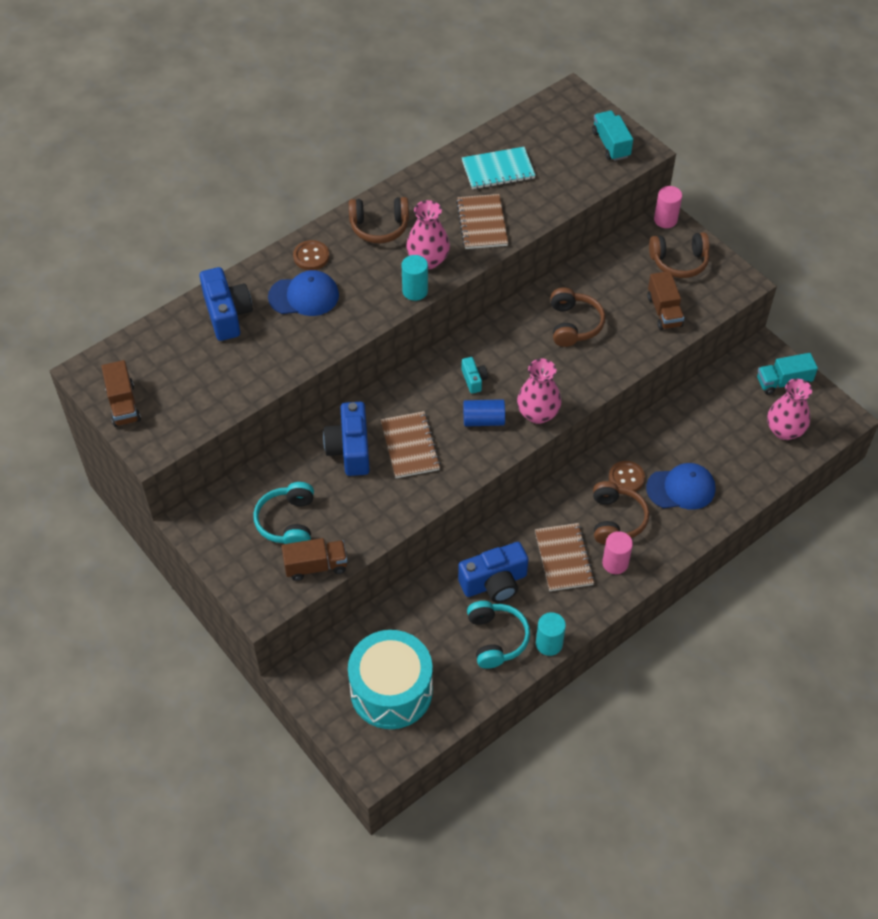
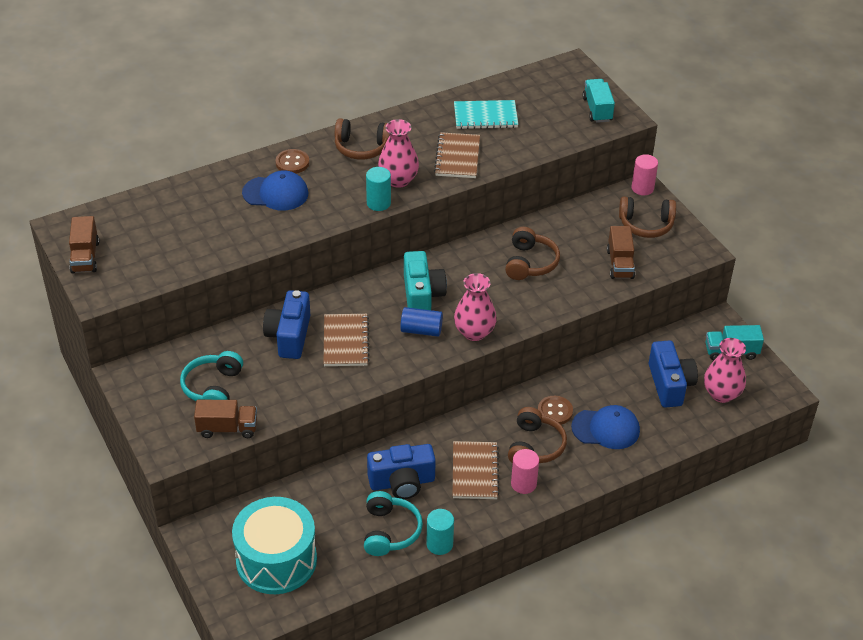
camera: 10 degrees right, 10 degrees down
blue camera [200,267,253,341] -> blue camera moved to [649,340,698,408]
turquoise camera [462,357,488,394] -> turquoise camera [404,251,447,310], size x1.95

